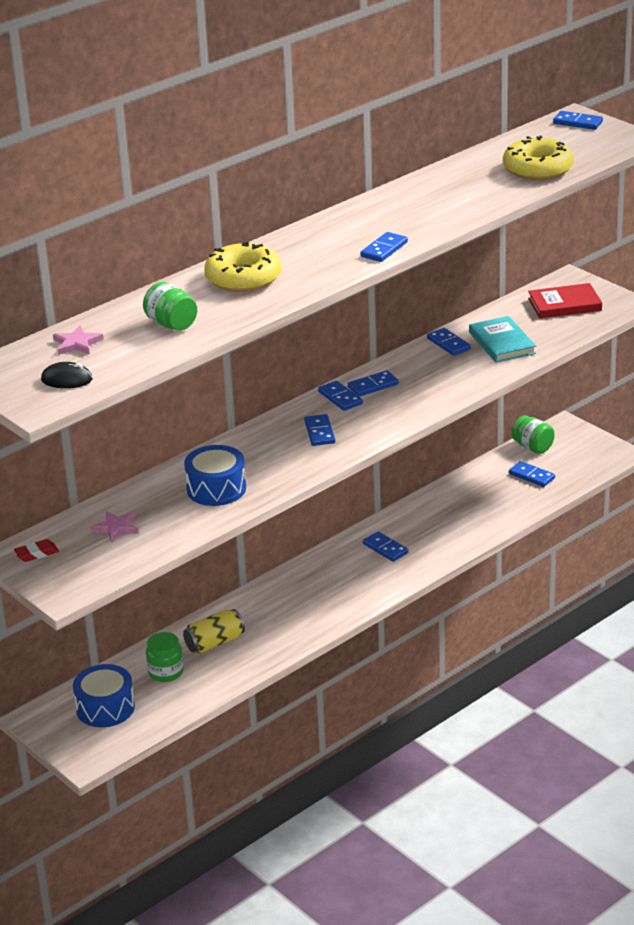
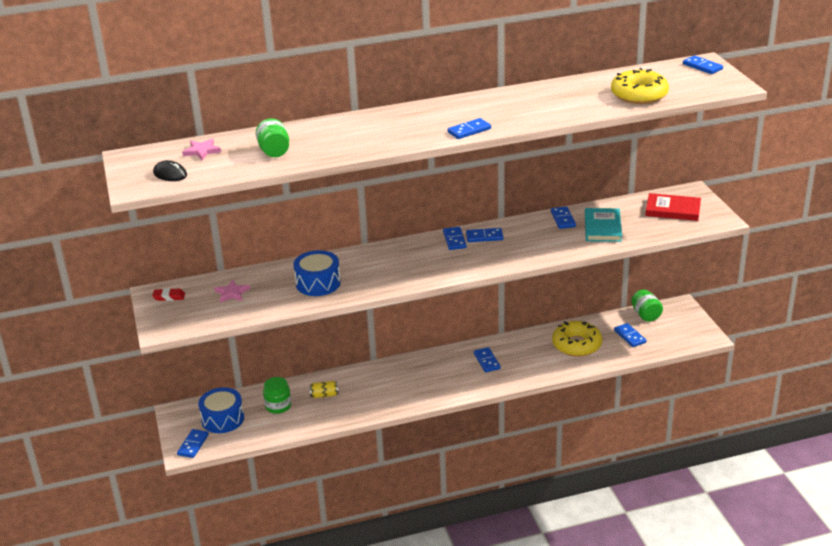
camera: 25 degrees right, 0 degrees up
yellow can [183,609,245,653] -> yellow can [309,381,338,398], size x0.67
yellow donut [204,242,281,292] -> yellow donut moved to [552,321,602,357]
blue domino [304,414,335,446] -> blue domino moved to [177,429,209,458]

